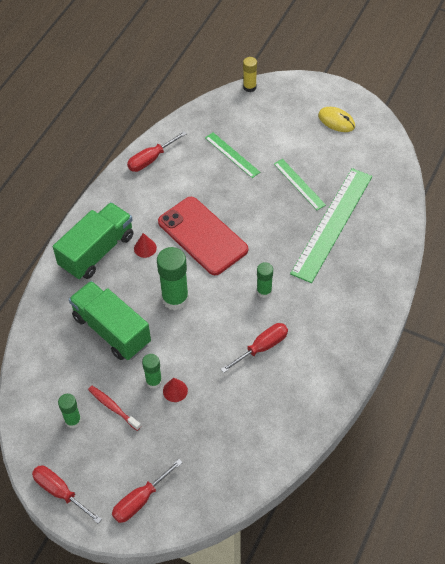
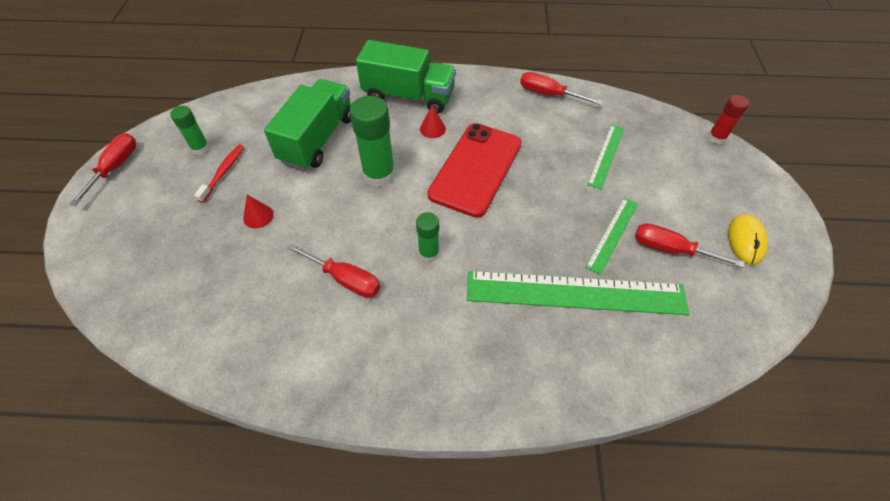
camera: 65 degrees right, 0 degrees up
red screwdriver [112,459,183,523] -> red screwdriver moved to [635,223,745,268]
green glue stick [142,354,162,389] -> none
yellow glue stick [243,57,257,92] -> red glue stick [708,95,749,144]

